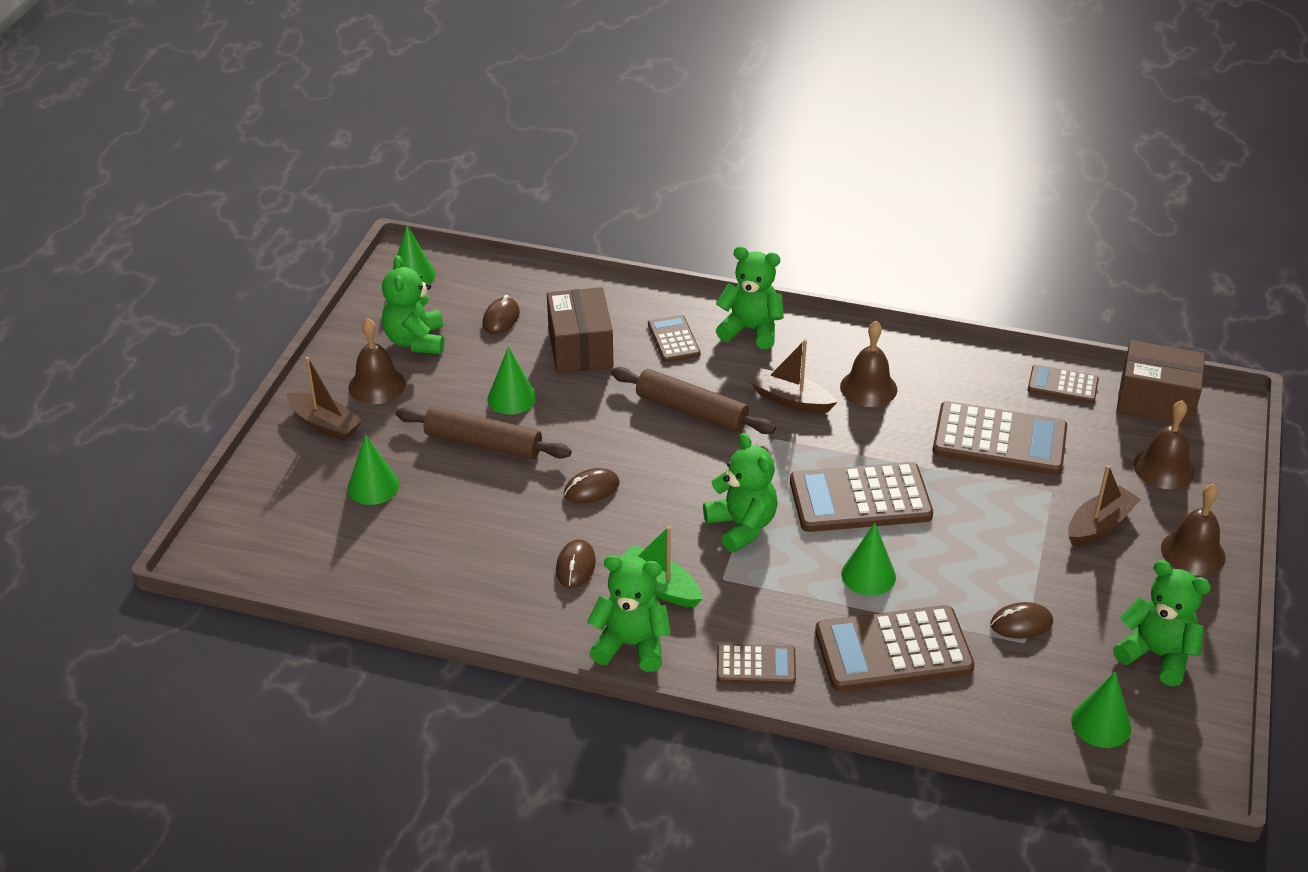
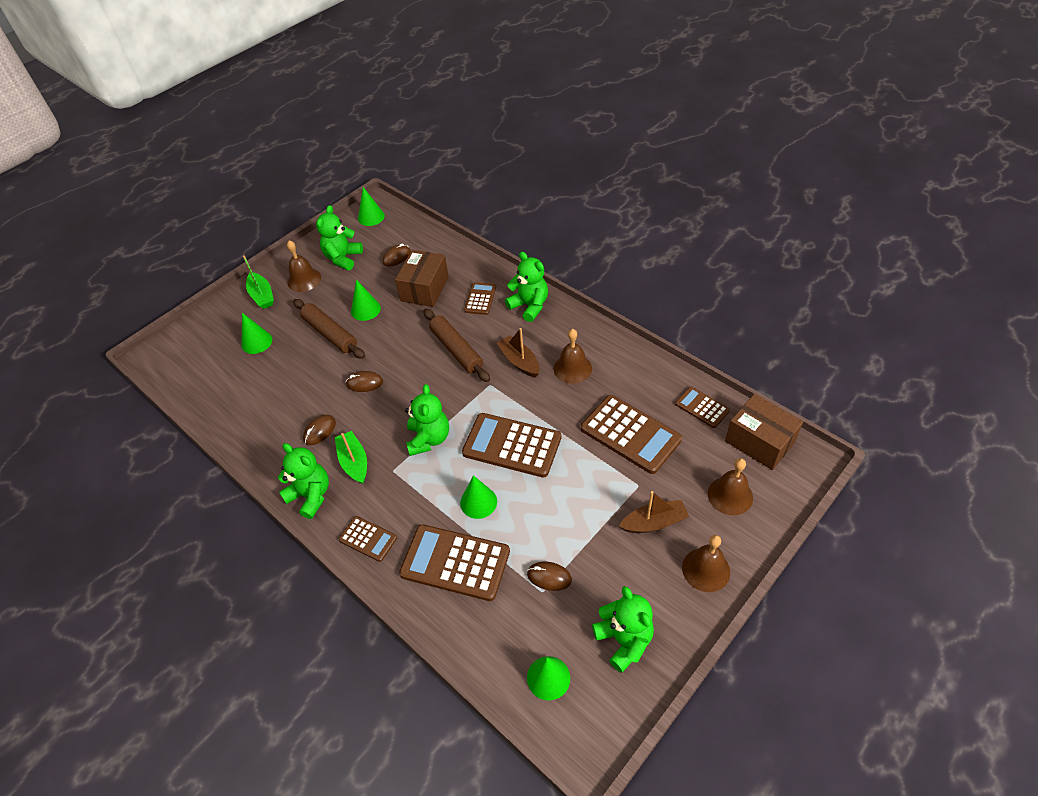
camera: 30 degrees right, 10 degrees up
brown boat [287,357,363,441] -> green boat [243,255,274,309]

